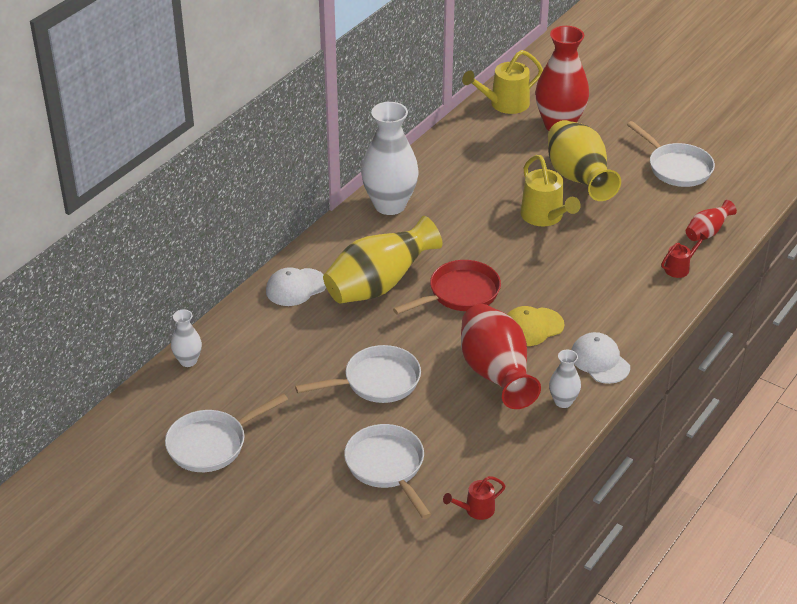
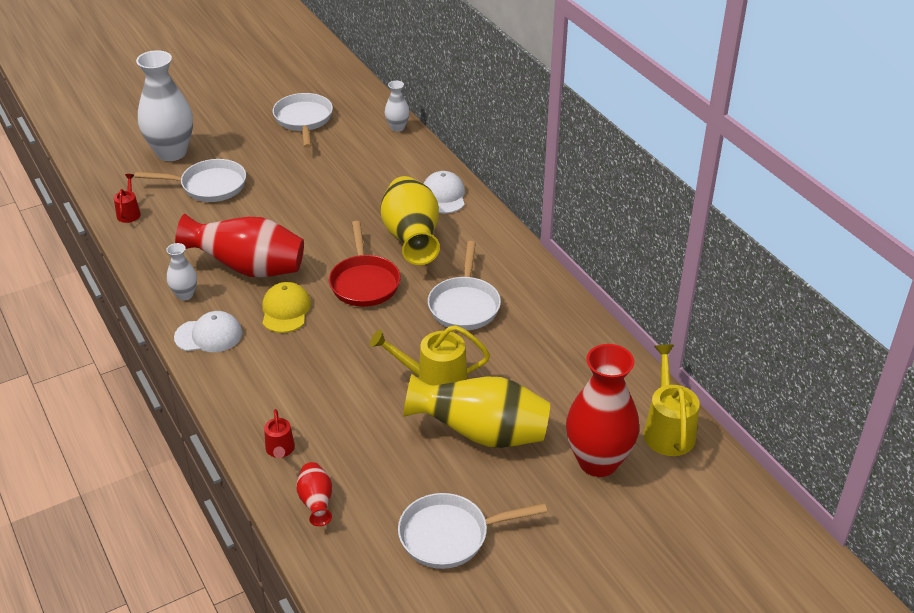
camera: 115 degrees right, 0 degrees up
white pan [295,345,421,403] -> white pan moved to [428,241,501,330]
white vase [361,102,419,215] -> white vase moved to [136,50,193,161]

